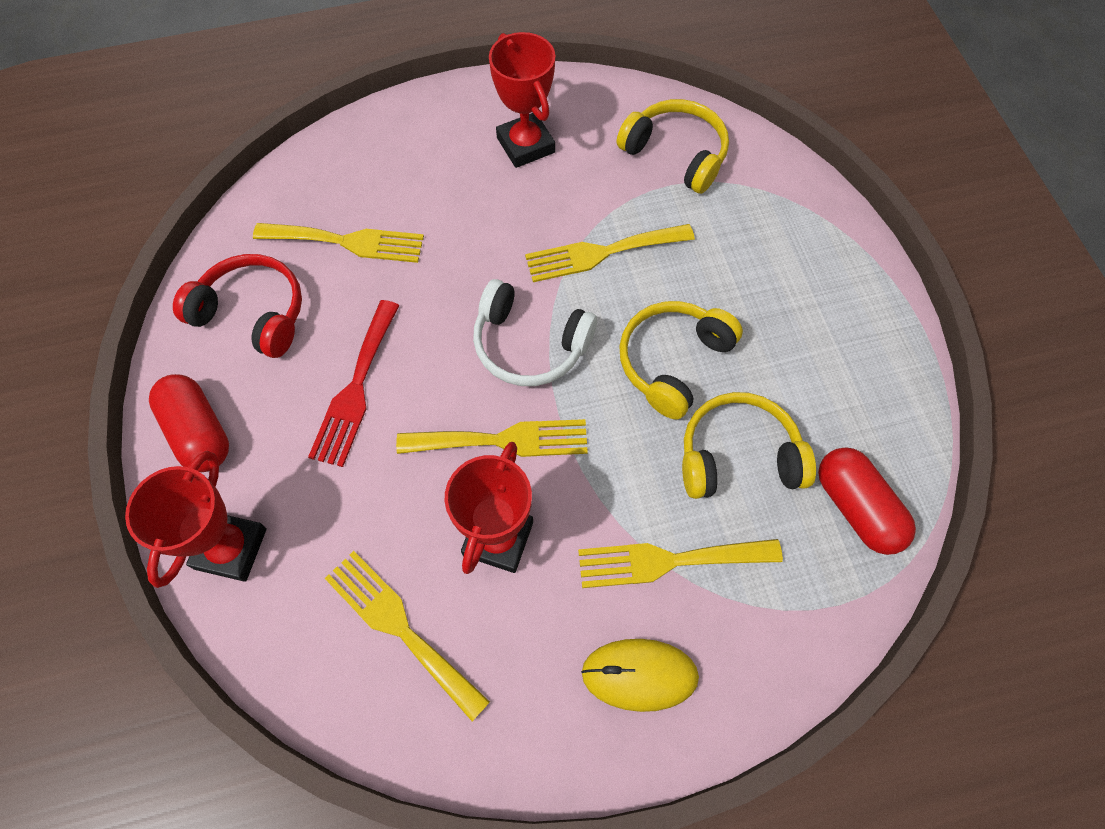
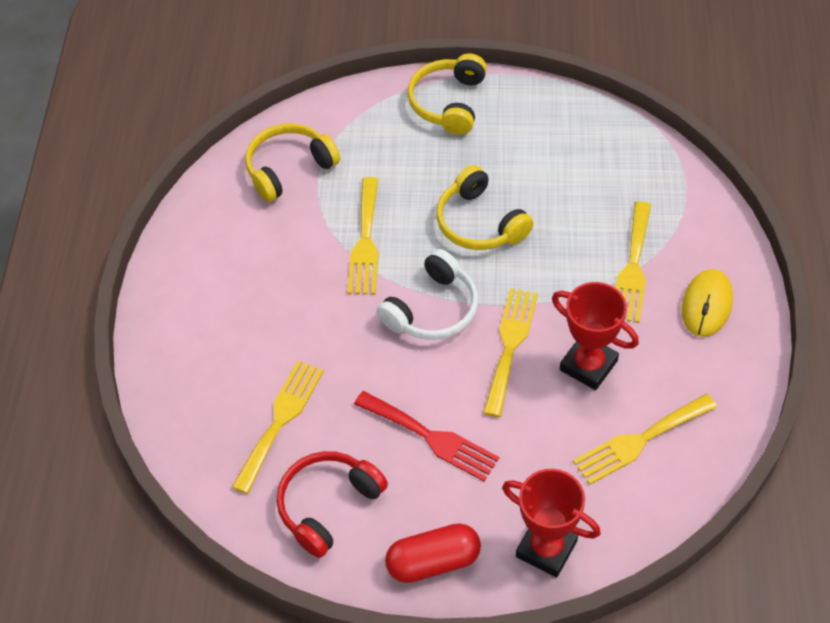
camera: 70 degrees left, 10 degrees down
red trophy [489,32,555,168] -> none
yellow headphones [682,392,816,499] -> yellow headphones moved to [407,53,487,135]
red capsule [818,447,916,555] -> none

